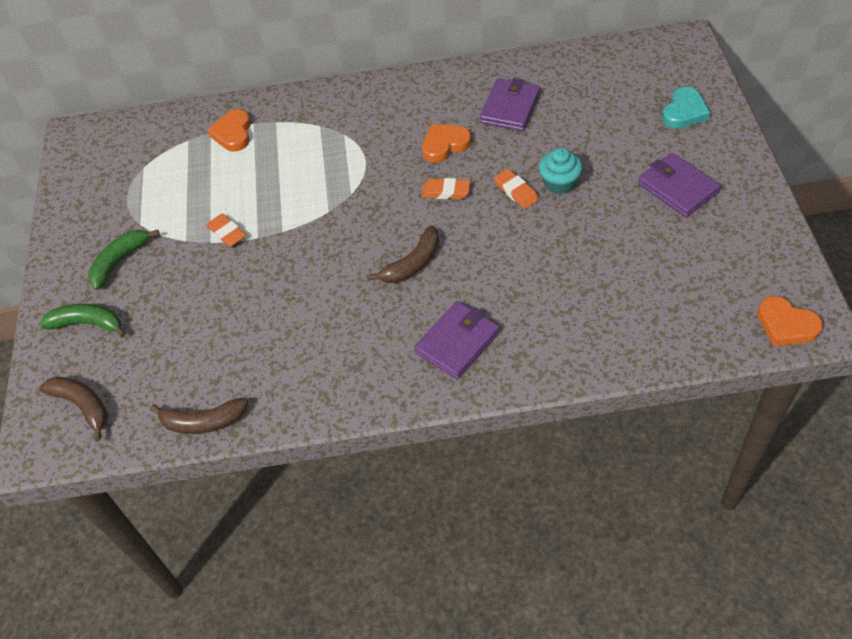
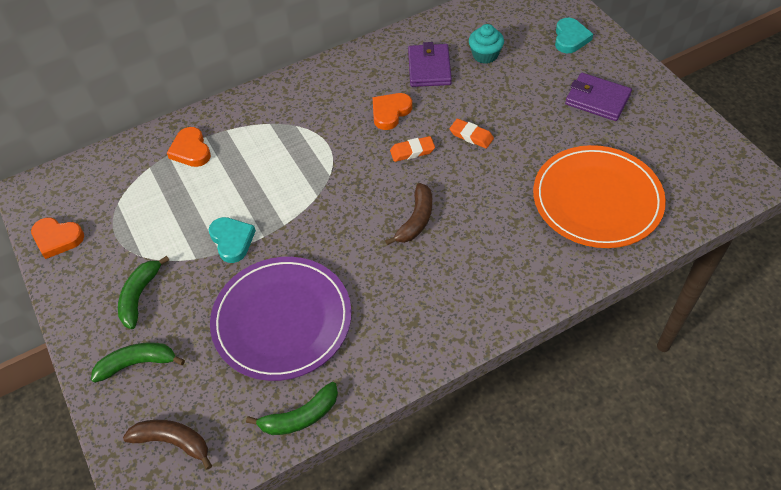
camera: 25 degrees left, 0 degrees up
brown banana [150,397,248,434] -> green banana [246,382,338,435]
orange eraser [206,214,246,247] -> turquoise heart [209,217,256,263]
purple wallet [414,301,500,379] -> none
turquoise cupcake [539,148,583,194] -> turquoise cupcake moved to [469,24,504,64]
orange heart [757,296,823,346] -> orange heart moved to [31,218,84,259]
none -> purple plate [210,257,352,381]
none -> orange plate [533,145,666,248]

